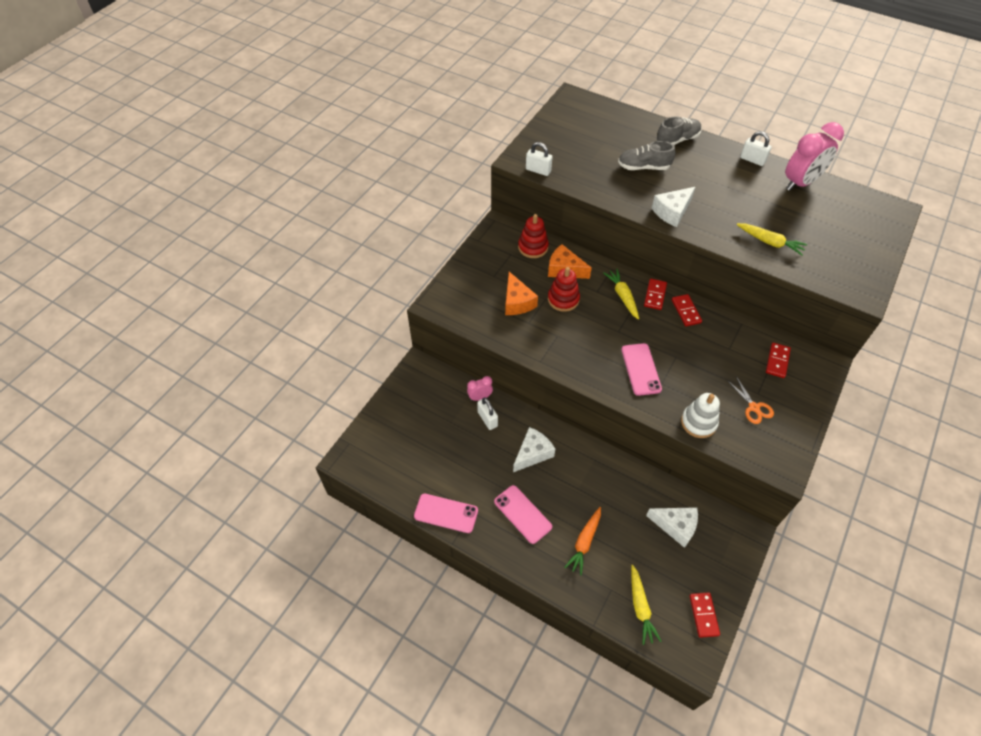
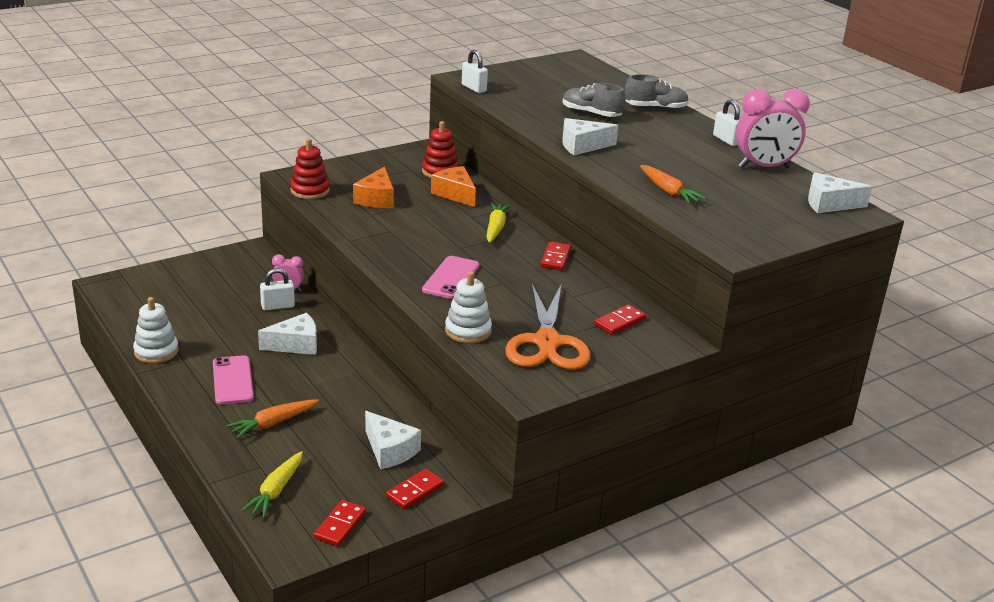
camera: 25 degrees right, 25 degrees down
pink phone [414,494,478,533] -> white stacking toy [133,297,179,363]
white padlock [477,397,498,430] -> white padlock turned 75 degrees clockwise [260,268,295,310]
red stacking toy [548,267,580,312] -> red stacking toy moved to [290,139,330,199]
red domino [644,279,667,310] -> red domino moved to [386,469,444,509]
orange scissors [727,376,774,424] -> orange scissors [505,284,590,370], size x2.17
yellow carrot [736,223,808,256] -> orange carrot [640,165,706,204]
none -> white cheese [808,172,872,213]

